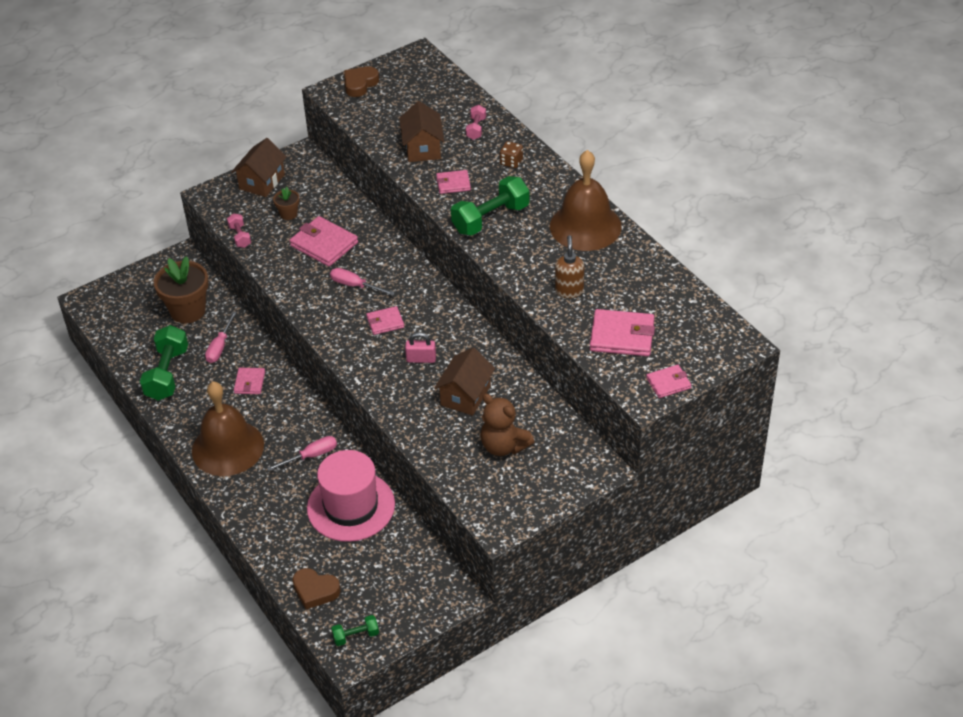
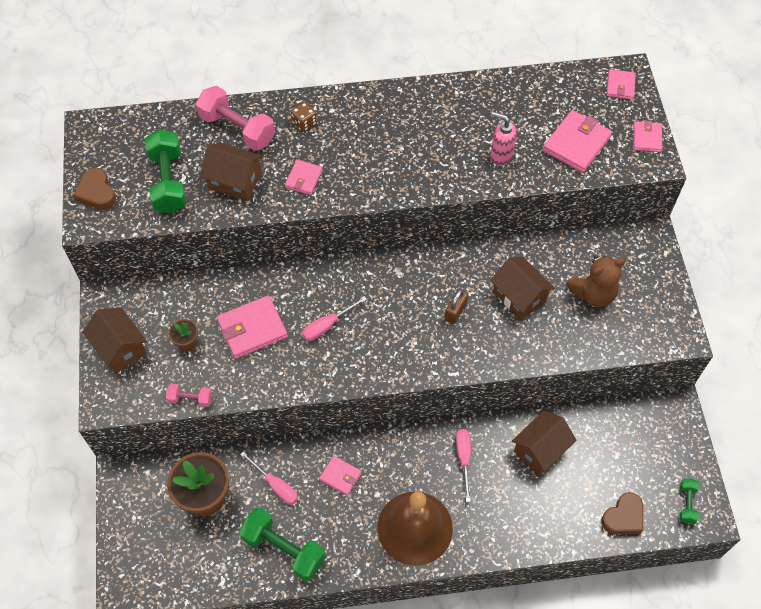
camera: 65 degrees left, 15 degrees up
pink hat [307,450,395,542] -> brown house [512,411,577,475]
pink wallet [366,306,404,335] -> pink wallet moved to [606,69,636,100]
pink padlock [405,332,436,363] -> brown padlock [445,289,468,324]
green dumbbell [451,176,529,236] -> green dumbbell moved to [145,129,187,213]
pink dumbbell [466,105,486,140] -> pink dumbbell [196,86,275,151], size x1.96
brown bell [550,150,622,251] -> none
brown soap dispenser [555,235,584,298] -> pink soap dispenser [490,112,517,165]

